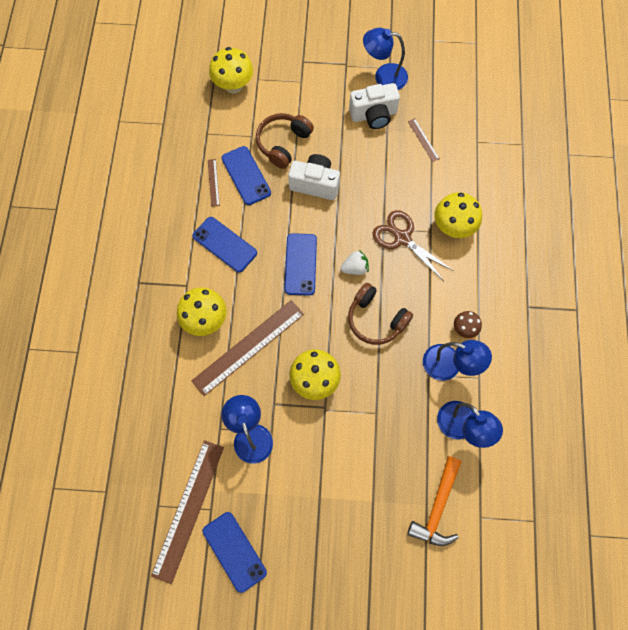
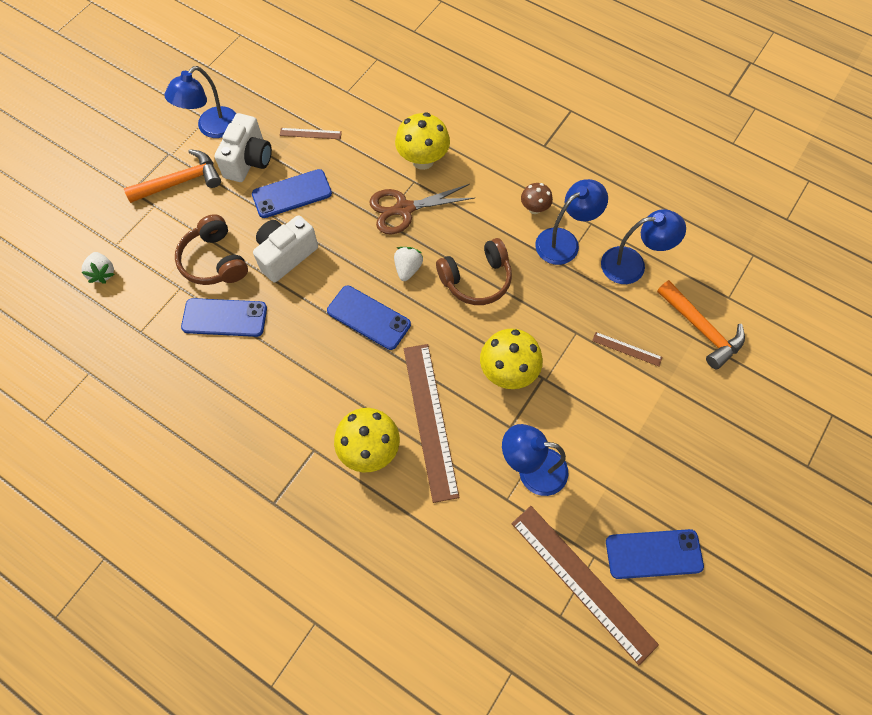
camera: 60 degrees left, 5 degrees down
blue phone [193,217,257,272] -> blue phone moved to [252,169,332,218]
brown ruler [208,159,220,207] -> brown ruler moved to [592,332,662,366]
yellow mushroom [209,47,253,94] -> white strawberry [82,252,115,284]
none -> orange hammer [124,149,221,203]

